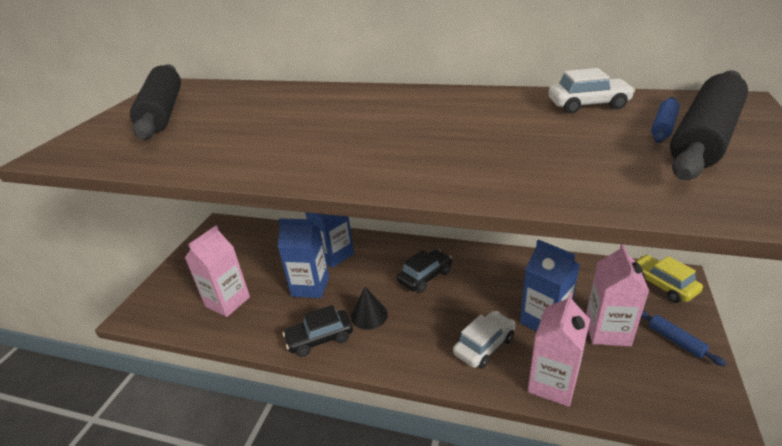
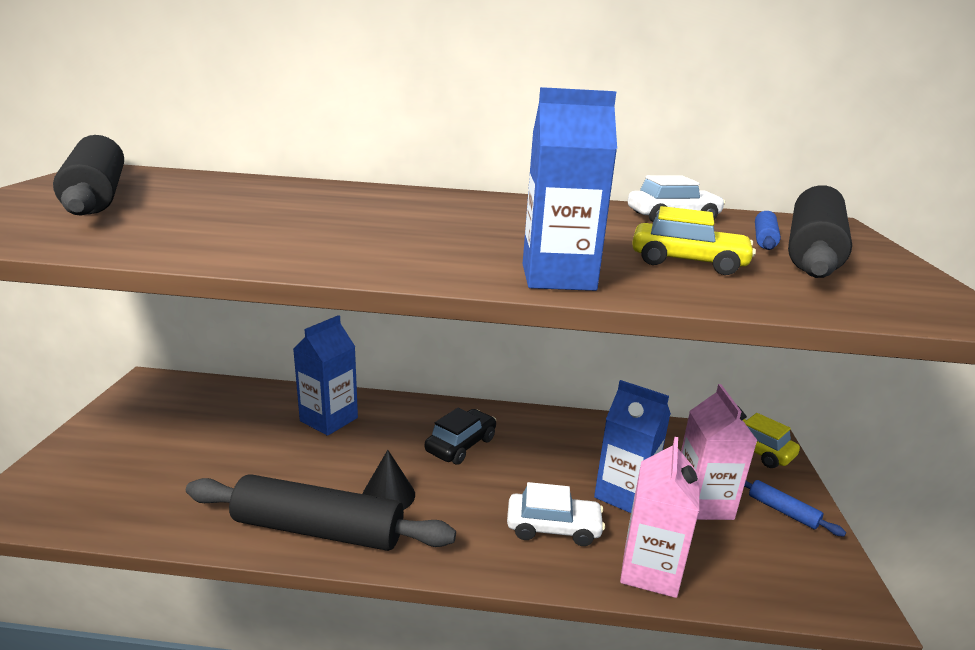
camera: 15 degrees left, 10 degrees down
pink carton [185,225,250,317] -> none
blue carton [278,218,329,298] -> blue carton moved to [523,87,617,291]
black car [283,305,353,357] -> black rolling pin [186,474,456,551]
white car [453,311,515,369] -> white car turned 60 degrees clockwise [507,482,605,546]
none -> yellow car [632,206,756,275]

